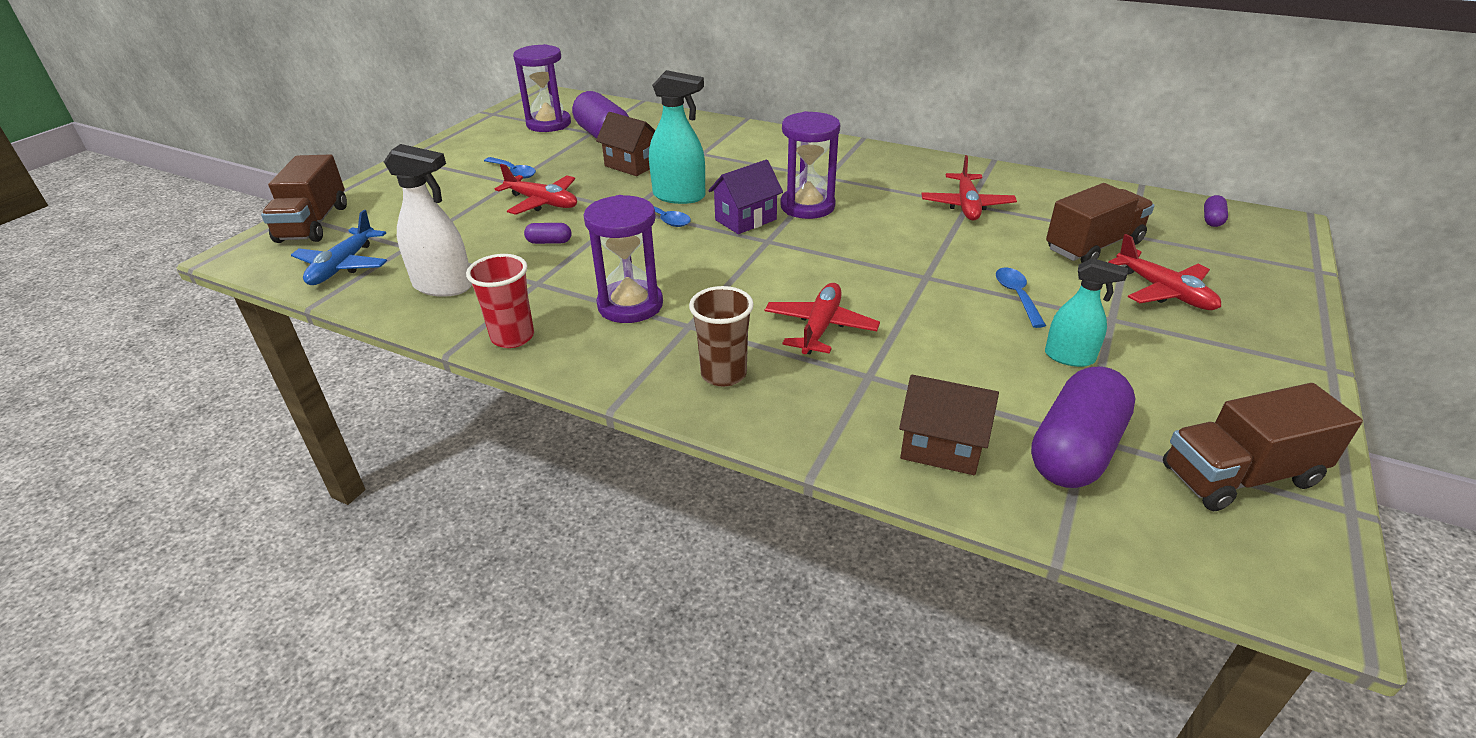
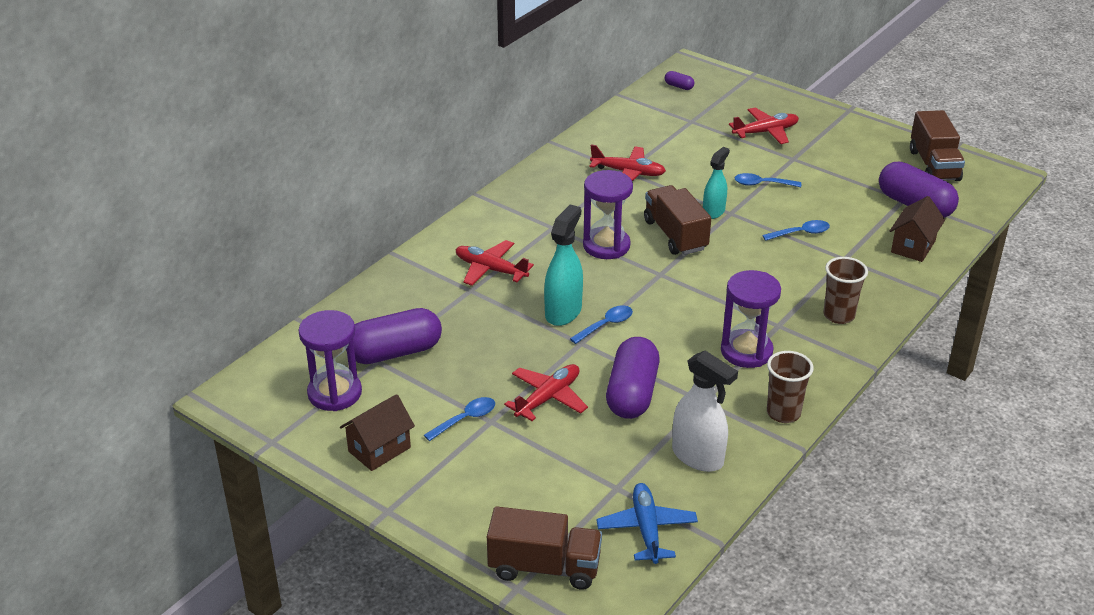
camera: 80 degrees left, 0 degrees up
blue plane [291,210,387,285] -> blue plane turned 120 degrees counterclockwise [596,483,698,564]
white spray bottle [384,144,472,297] -> white spray bottle turned 105 degrees clockwise [672,351,738,472]
red cup [466,254,534,348] -> brown cup [767,351,814,423]
purple capsule [524,223,571,244] -> purple capsule [606,337,660,419], size x2.35
brown house [596,112,655,176] -> brown house moved to [340,394,415,471]
purple house [708,159,783,234] -> none
red plane [765,283,880,354] -> red plane moved to [456,240,534,286]
turquoise spray bottle [1045,258,1128,367] -> turquoise spray bottle moved to [703,147,730,219]
brown truck [1046,183,1155,263] -> brown truck moved to [644,185,711,255]
none -> blue spoon [762,220,830,241]

